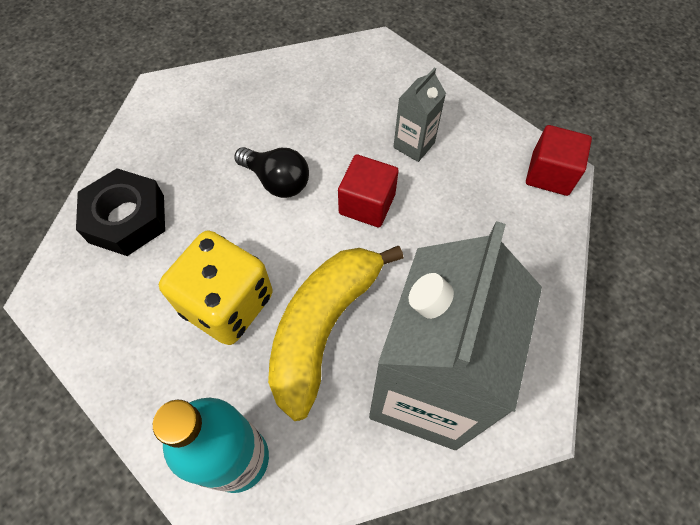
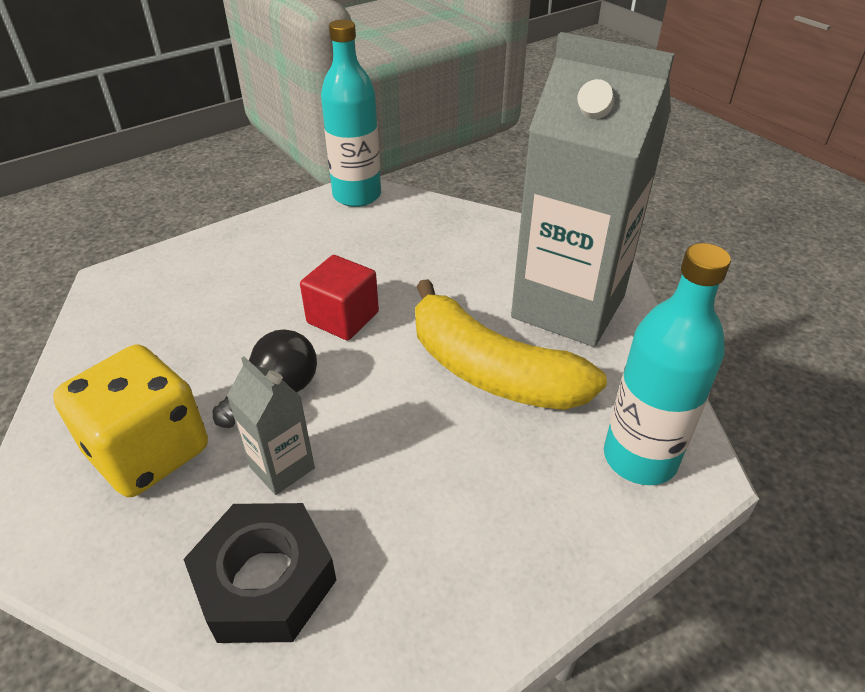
camera: 80 degrees left, 20 degrees down
yellow dice [159,230,273,345] -> yellow dice moved to [53,344,208,497]
grey carton [393,68,446,162] -> grey carton moved to [227,357,315,495]
red cube [526,125,592,196] -> turquoise bottle [321,20,381,207]

